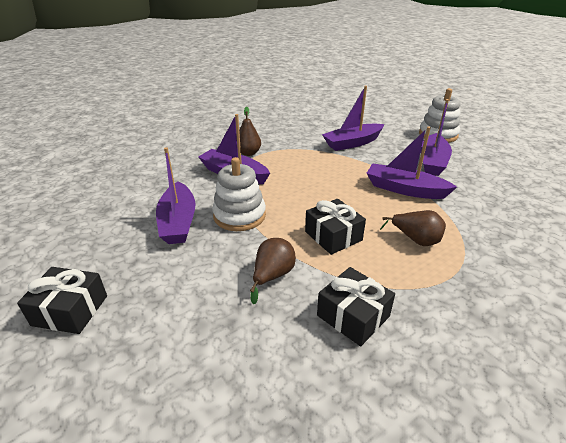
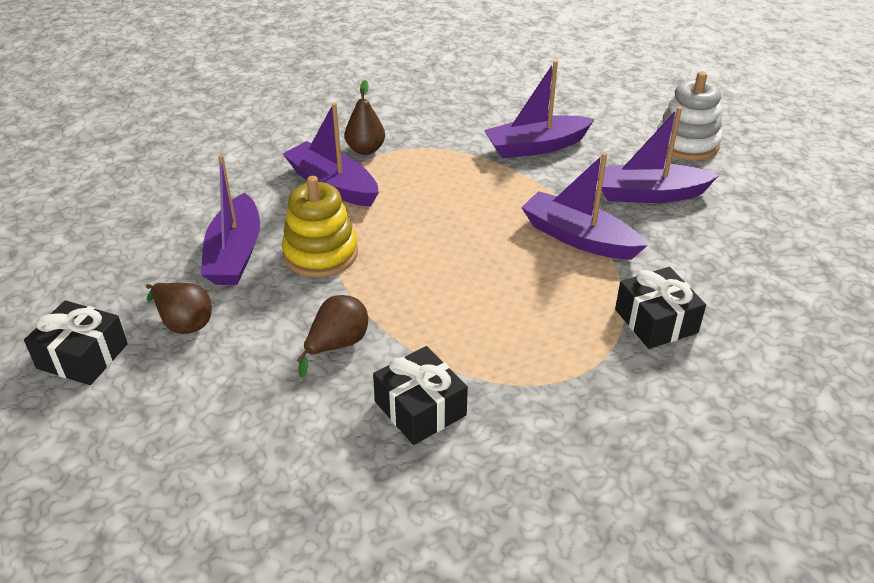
camera: 10 degrees right, 5 degrees up
white stacking toy [212,157,266,231] -> yellow stacking toy [282,176,358,277]
black gift [305,199,366,255] -> black gift moved to [615,267,706,349]
brown pear [380,210,446,246] -> brown pear moved to [146,283,212,334]
purple boat [420,99,452,176] -> purple boat turned 60 degrees clockwise [597,106,719,203]

